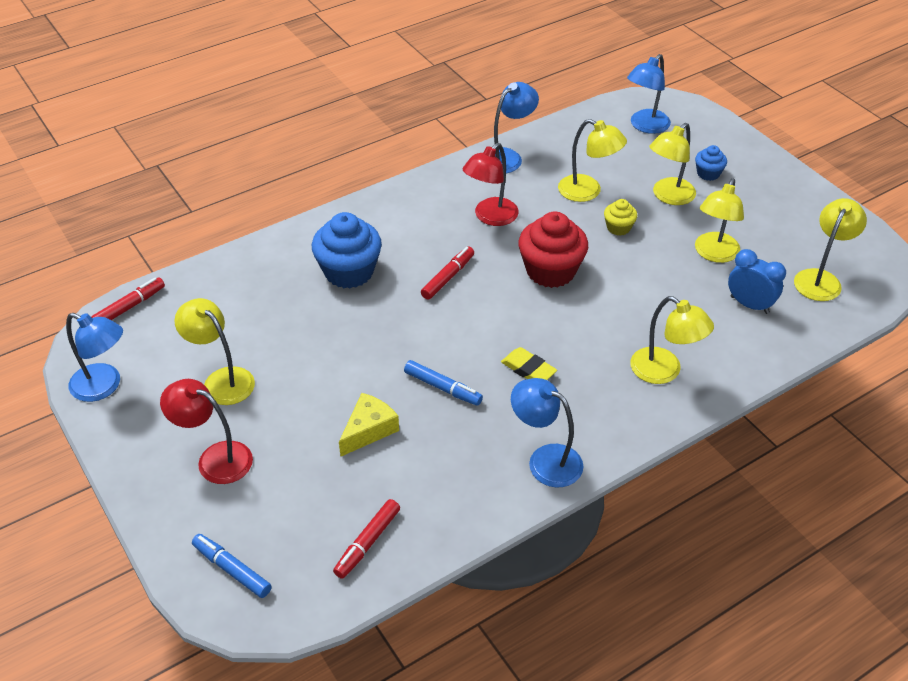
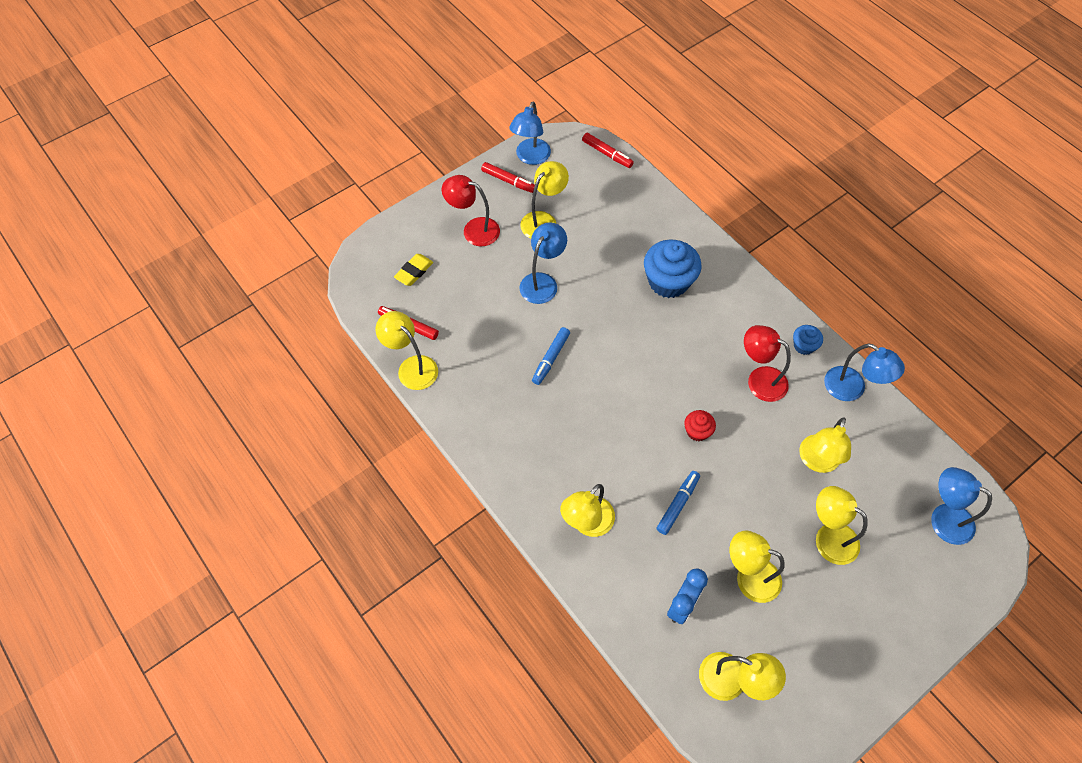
camera: 85 degrees right, 15 degrees up
red lamp [160,379,253,484] -> red lamp turned 90 degrees counterclockwise [442,175,500,246]
blue marker [192,534,272,598] -> blue marker moved to [657,471,700,535]
yellow cheese [339,393,399,457] -> none
red marker [421,247,474,300] -> red marker moved to [481,162,535,193]
yellow eraser [501,347,557,380] -> yellow eraser moved to [394,254,433,286]
blue lamp [511,378,584,487] -> blue lamp moved to [520,222,567,304]
red cupcake [519,212,588,288] -> red cupcake [684,410,716,441], size x0.50
yellow cupcake [604,199,637,236] -> none
blue cupcake [695,145,727,181] -> blue cupcake moved to [793,325,823,355]
none -> yellow lamp [375,311,438,390]

